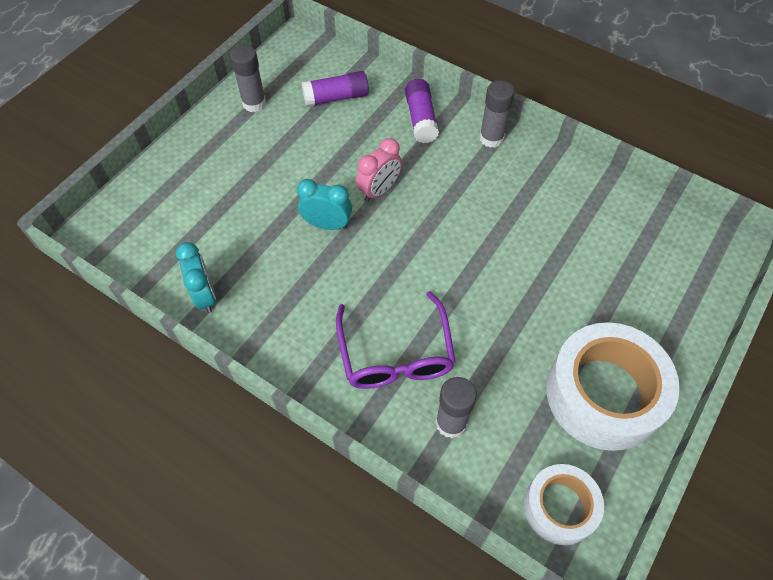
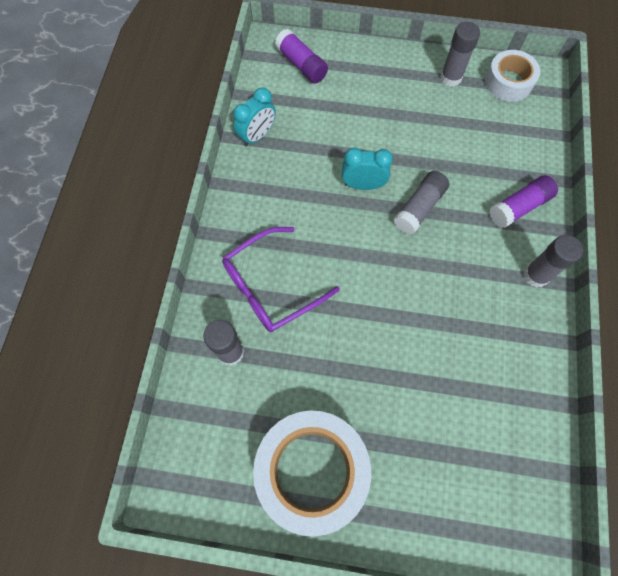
camera: 65 degrees right, 10 degrees up
turquoise clock [297,179,352,230] -> turquoise clock turned 75 degrees counterclockwise [342,148,393,190]
purple glue stick [301,71,369,106] -> purple glue stick moved to [275,29,328,84]
pink clock [356,138,402,202] -> grey glue stick [394,171,449,235]
white tape [524,464,604,545] -> white tape moved to [485,50,540,102]

